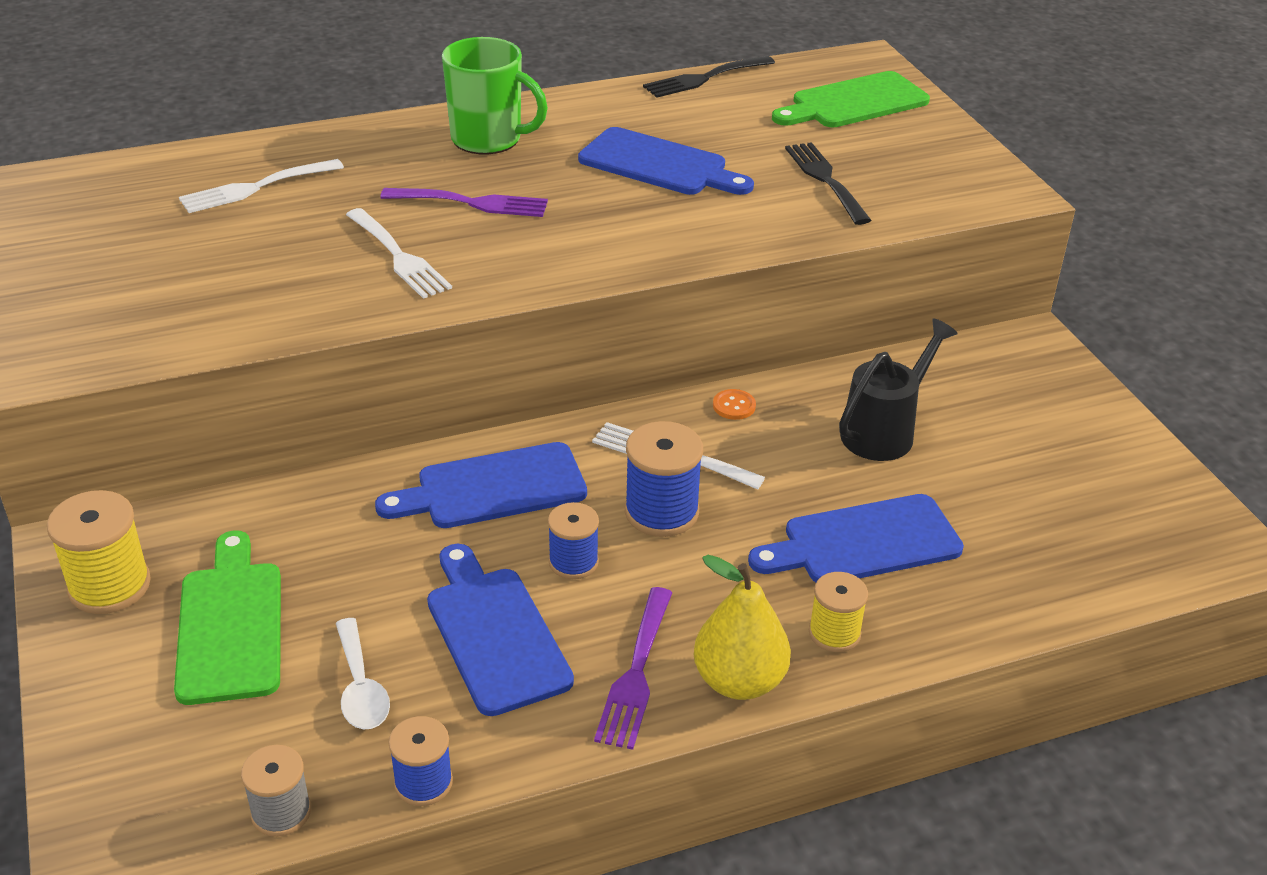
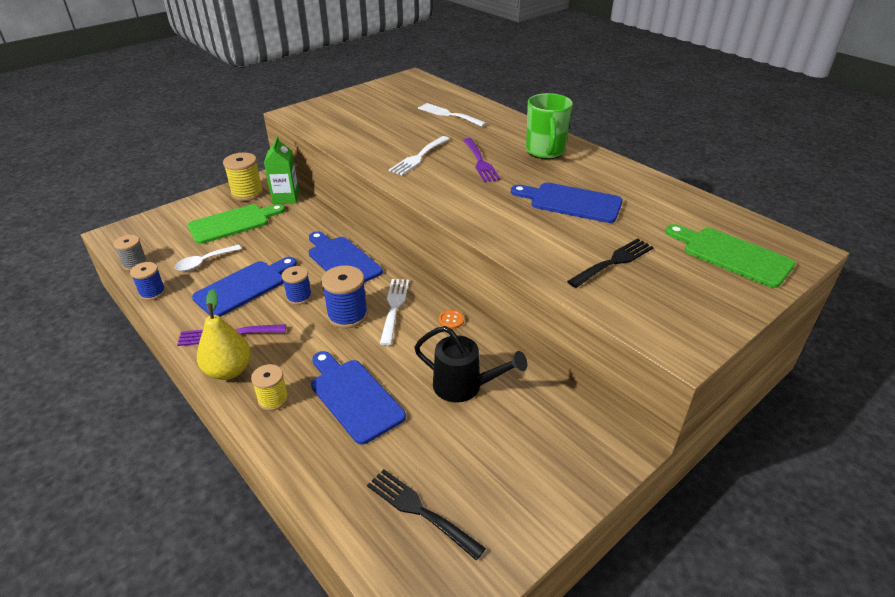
camera: 70 degrees right, 0 degrees up
blue cutting board [578,127,754,195] -> blue cutting board turned 105 degrees clockwise [511,183,623,223]
black fork [643,56,775,98] -> black fork moved to [367,469,486,560]
none -> green carton [264,136,299,204]

